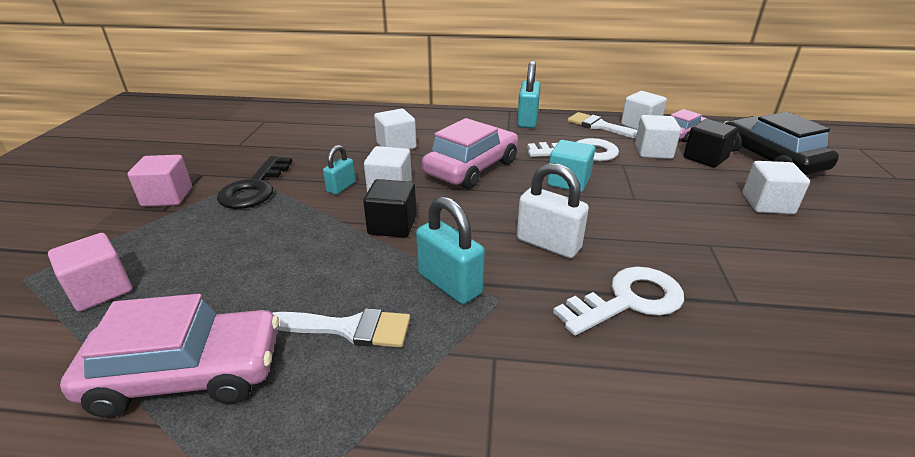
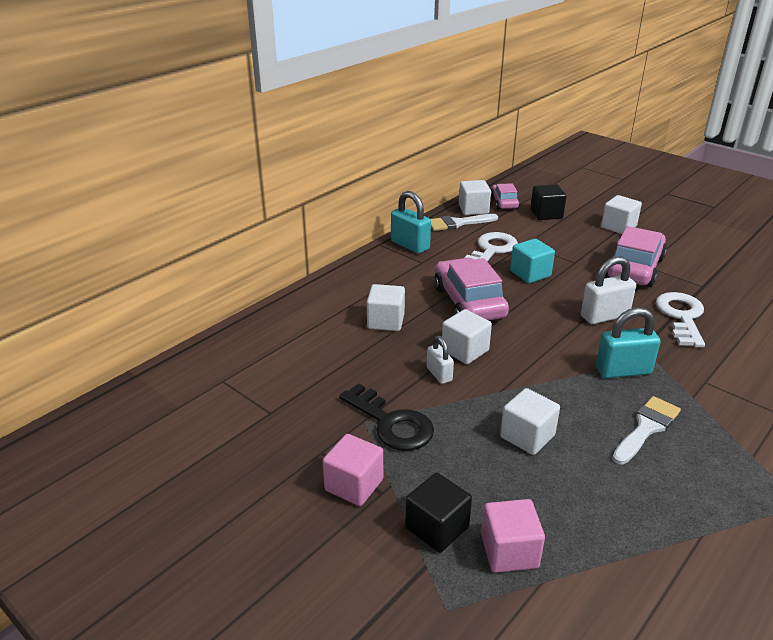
camera: 55 degrees left, 0 degrees up
pink car [60,294,279,418] -> pink car moved to [605,226,667,287]
turquoise padlock [323,145,356,195] -> white padlock [427,336,454,384]
black cube [363,179,417,238] -> black cube moved to [405,473,472,553]
white cube [635,115,681,159] -> white cube moved to [500,388,560,455]
black car [724,112,839,175] -> none

